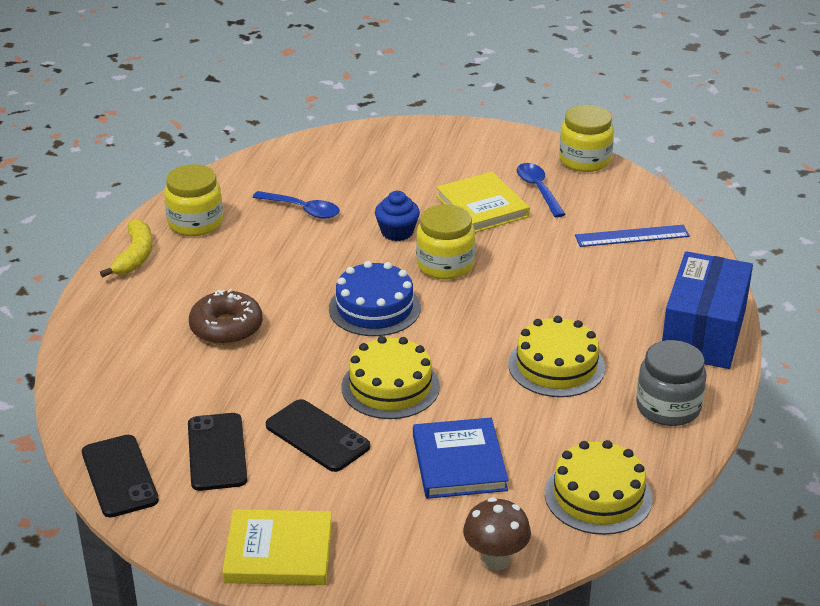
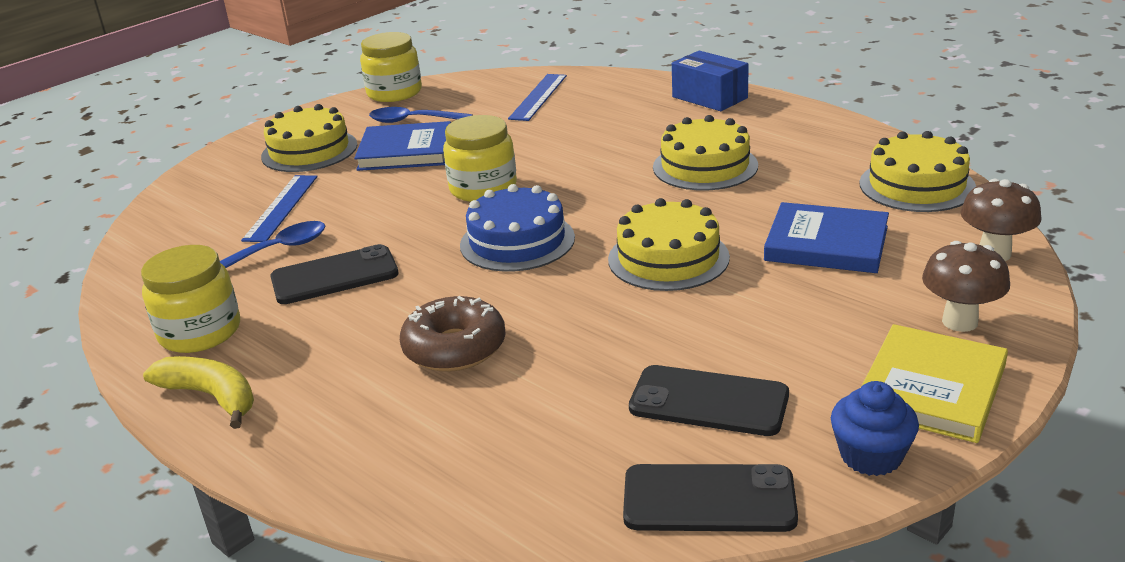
camera: 60 degrees left, 5 degrees down
black phone [266,399,370,472] -> black phone moved to [270,244,399,304]
blue cupcake [375,191,420,241] -> blue cupcake moved to [831,381,919,476]
yellow book [436,172,530,233] -> blue book [354,121,451,171]
grey jar [636,340,707,426] -> none
blue box [662,251,753,369] -> blue box [672,51,749,111], size x0.64
none -> blue ruler [241,175,317,242]
none -> yellow cake [261,104,357,172]
none -> brown mushroom [922,241,1010,332]

